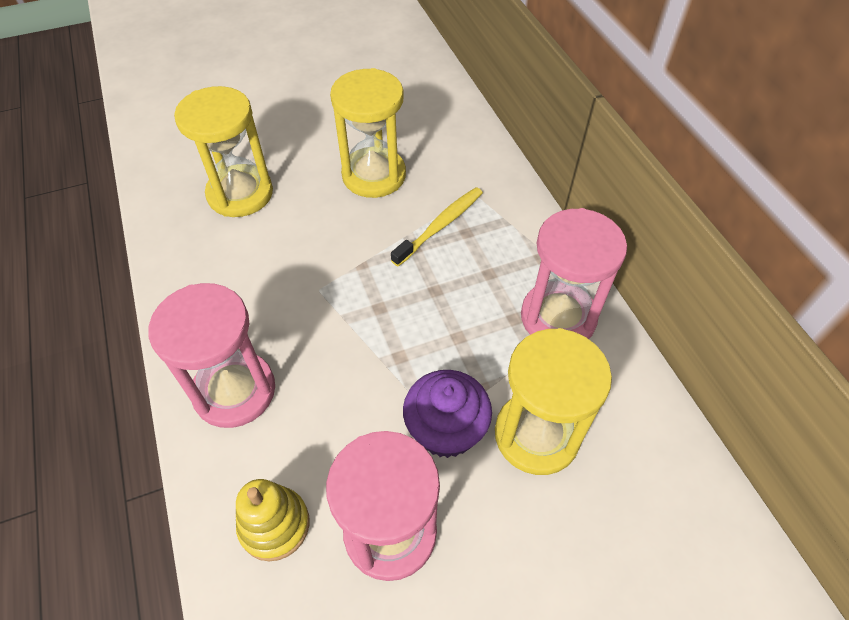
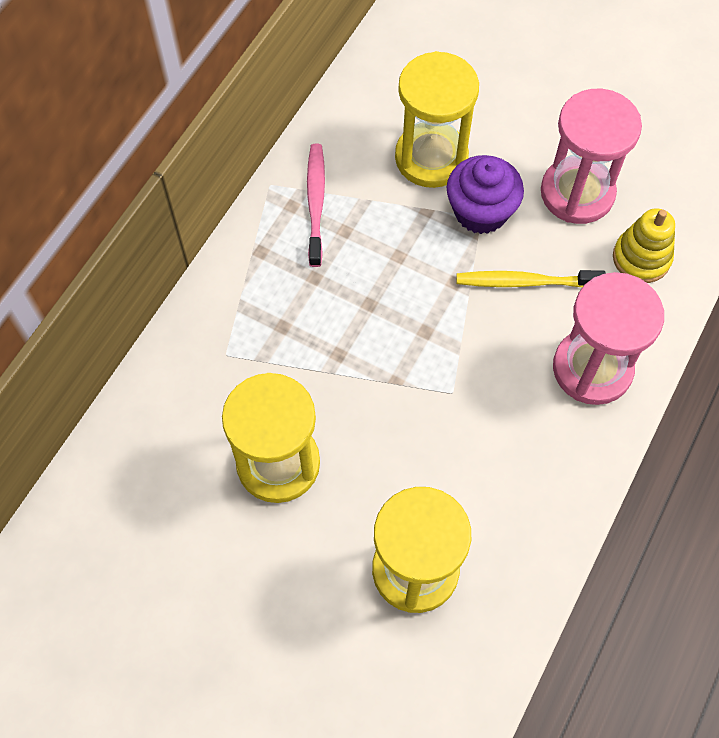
camera: 130 degrees left, 10 degrees up
yellow toothbrush [391,187,483,266] -> yellow toothbrush moved to [456,270,606,287]
pink hourglass [521,208,627,339] -> pink toothbrush [307,144,325,267]

